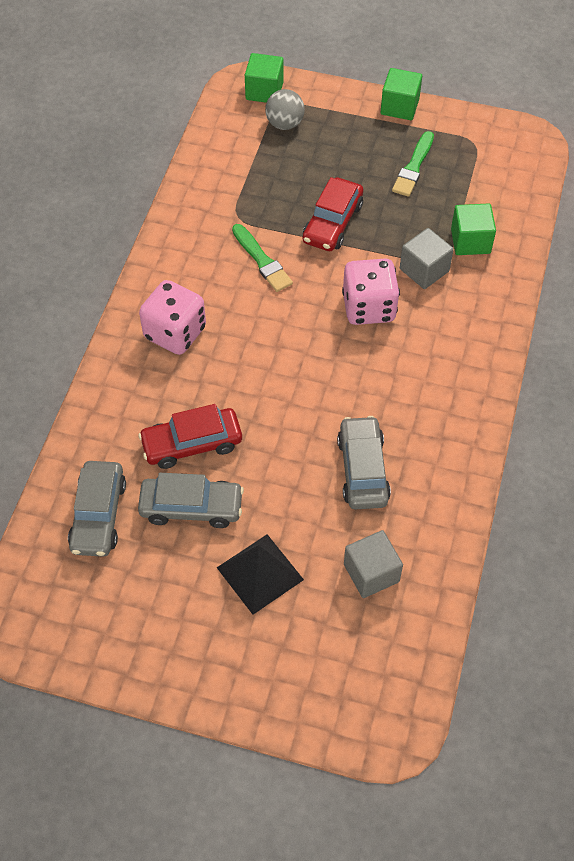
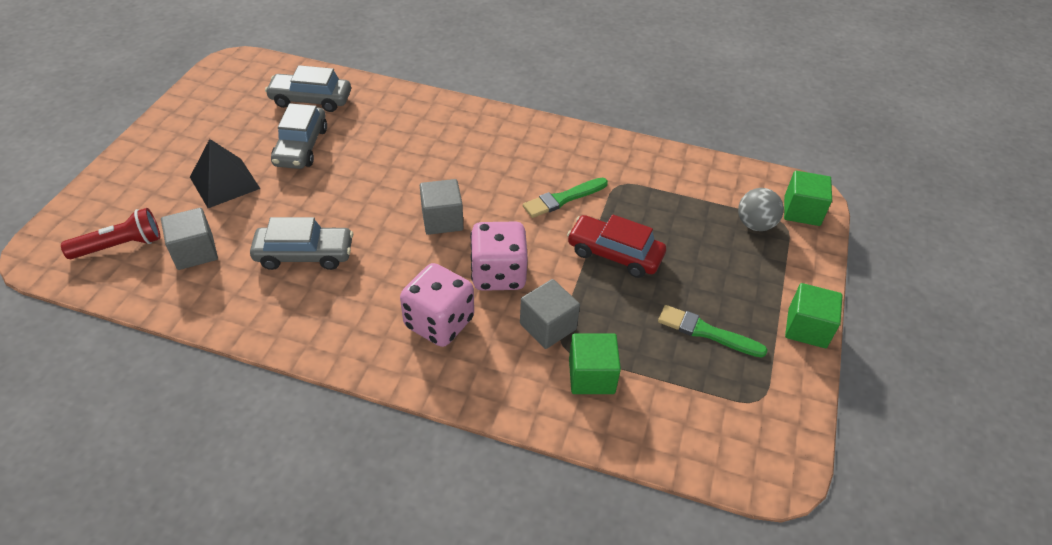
camera: 90 degrees right, 10 degrees down
red car [138,404,242,469] -> none
pink dice [139,280,206,355] -> pink dice moved to [400,263,474,347]
none -> red flashlight [61,208,160,259]
none -> grey cube [420,179,463,235]

